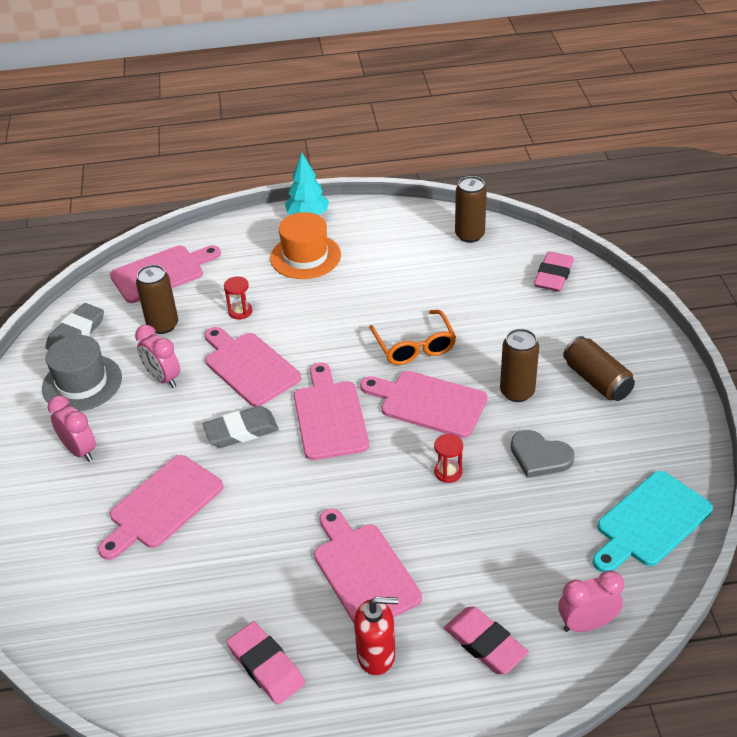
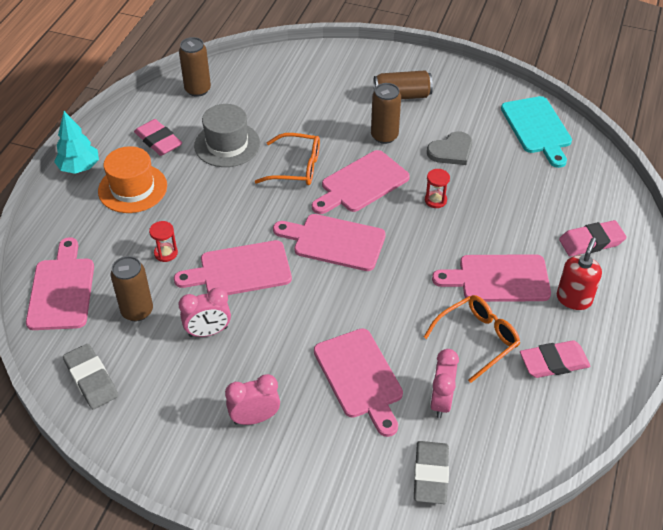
camera: 65 degrees left, 5 degrees up
grey hat [42,335,122,411] -> grey hat moved to [194,104,260,167]
grey eraser [203,406,279,448] -> grey eraser moved to [414,441,449,504]
pink eraser [534,252,574,292] -> pink eraser moved to [134,119,182,156]
pink clock [559,570,624,632] -> pink clock moved to [430,349,459,418]
none -> orange glasses [424,295,520,383]

